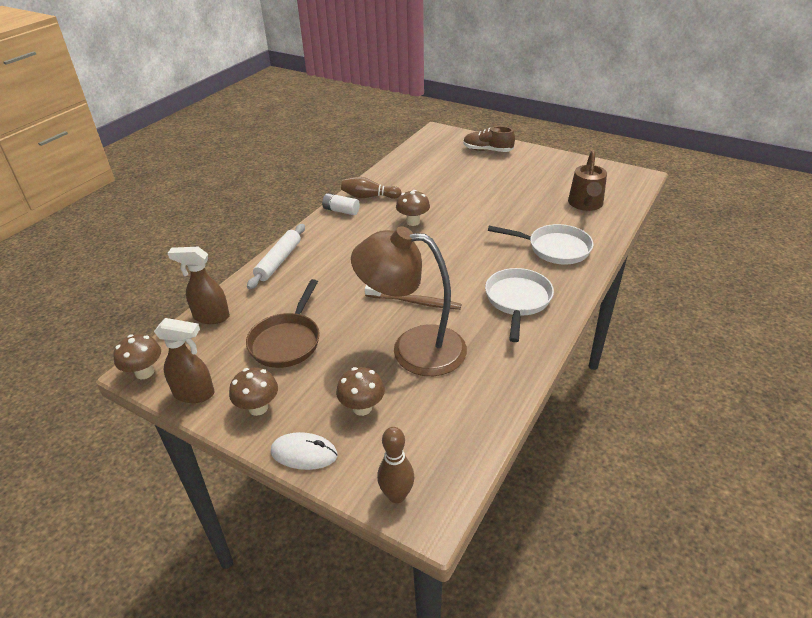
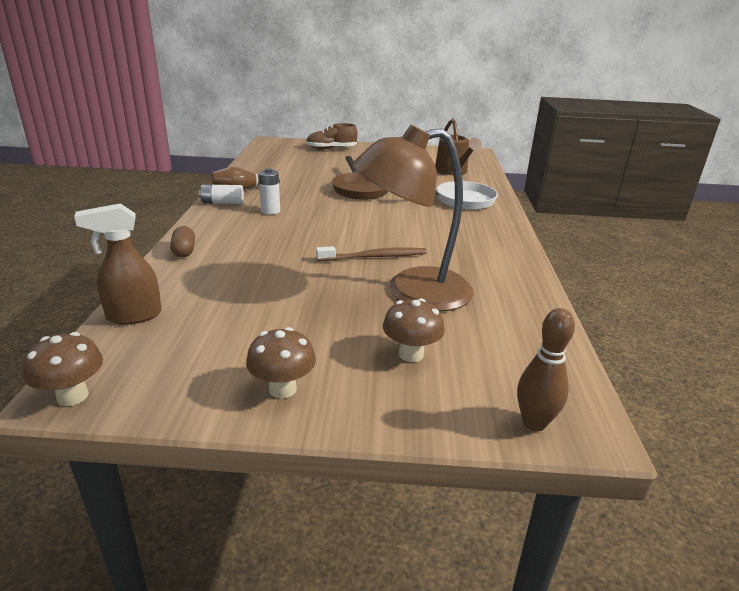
camera: 30 degrees left, 10 degrees down
brown spray bottle [154,318,215,403] -> none
brown pan [246,279,320,368] -> brown pan moved to [332,156,388,200]
white rolling pin [247,224,305,289] -> brown capsule [170,226,195,257]
white mouse [271,432,338,470] -> none
brown mushroom [396,190,430,226] -> none
white pan [485,268,554,342] -> none
none -> white battery [259,168,280,215]

